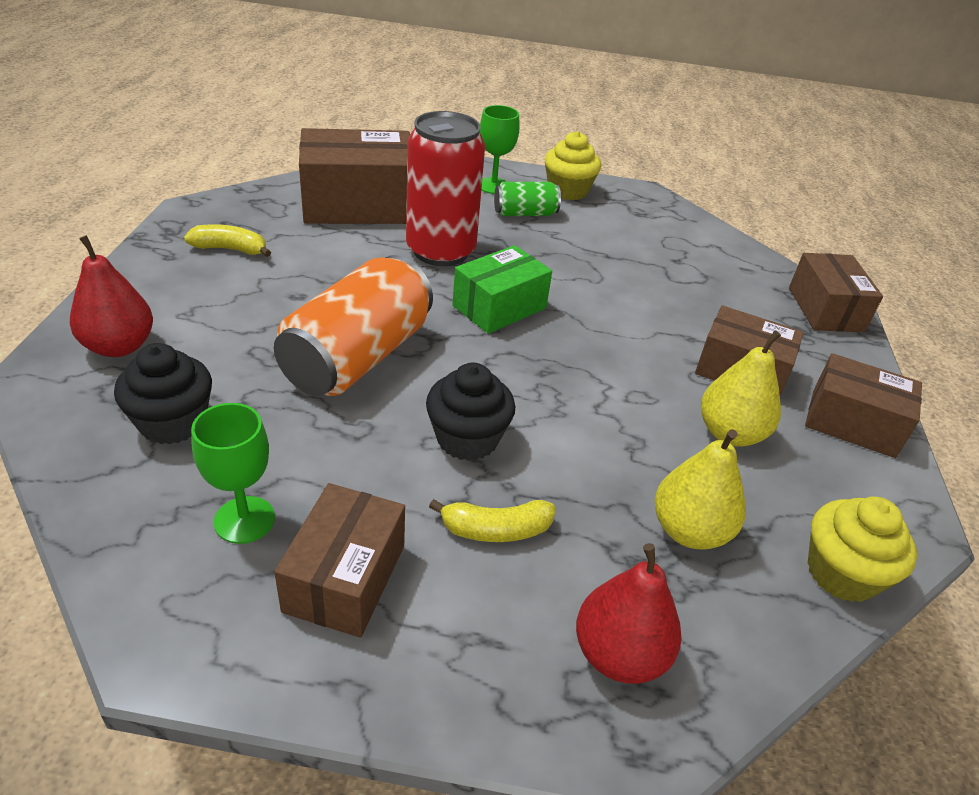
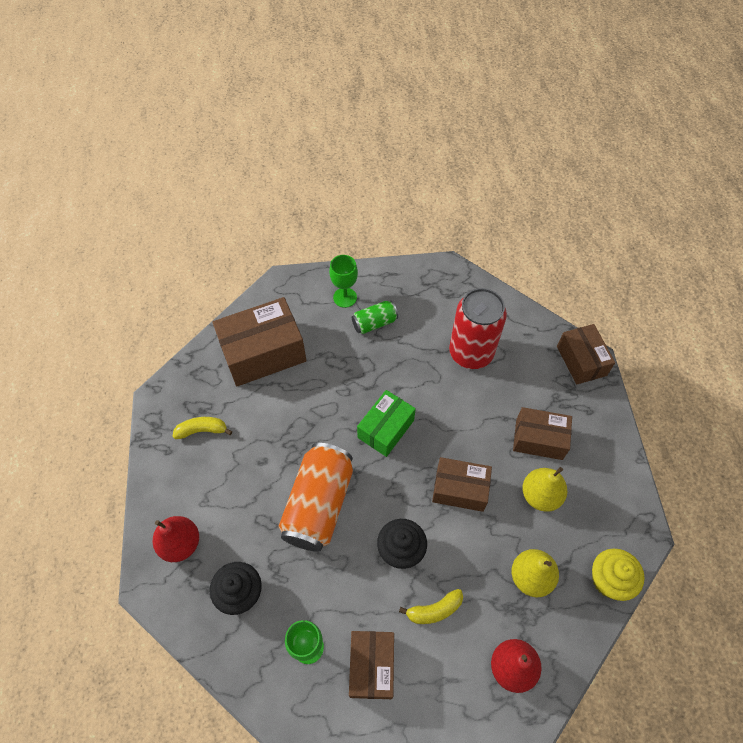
camera: 10 degrees left, 20 degrees up
red can [406,111,485,266] -> red can moved to [449,288,507,369]
yellow cupcake [544,131,601,200] -> none
brown box [805,353,922,458] -> brown box moved to [432,457,492,512]

